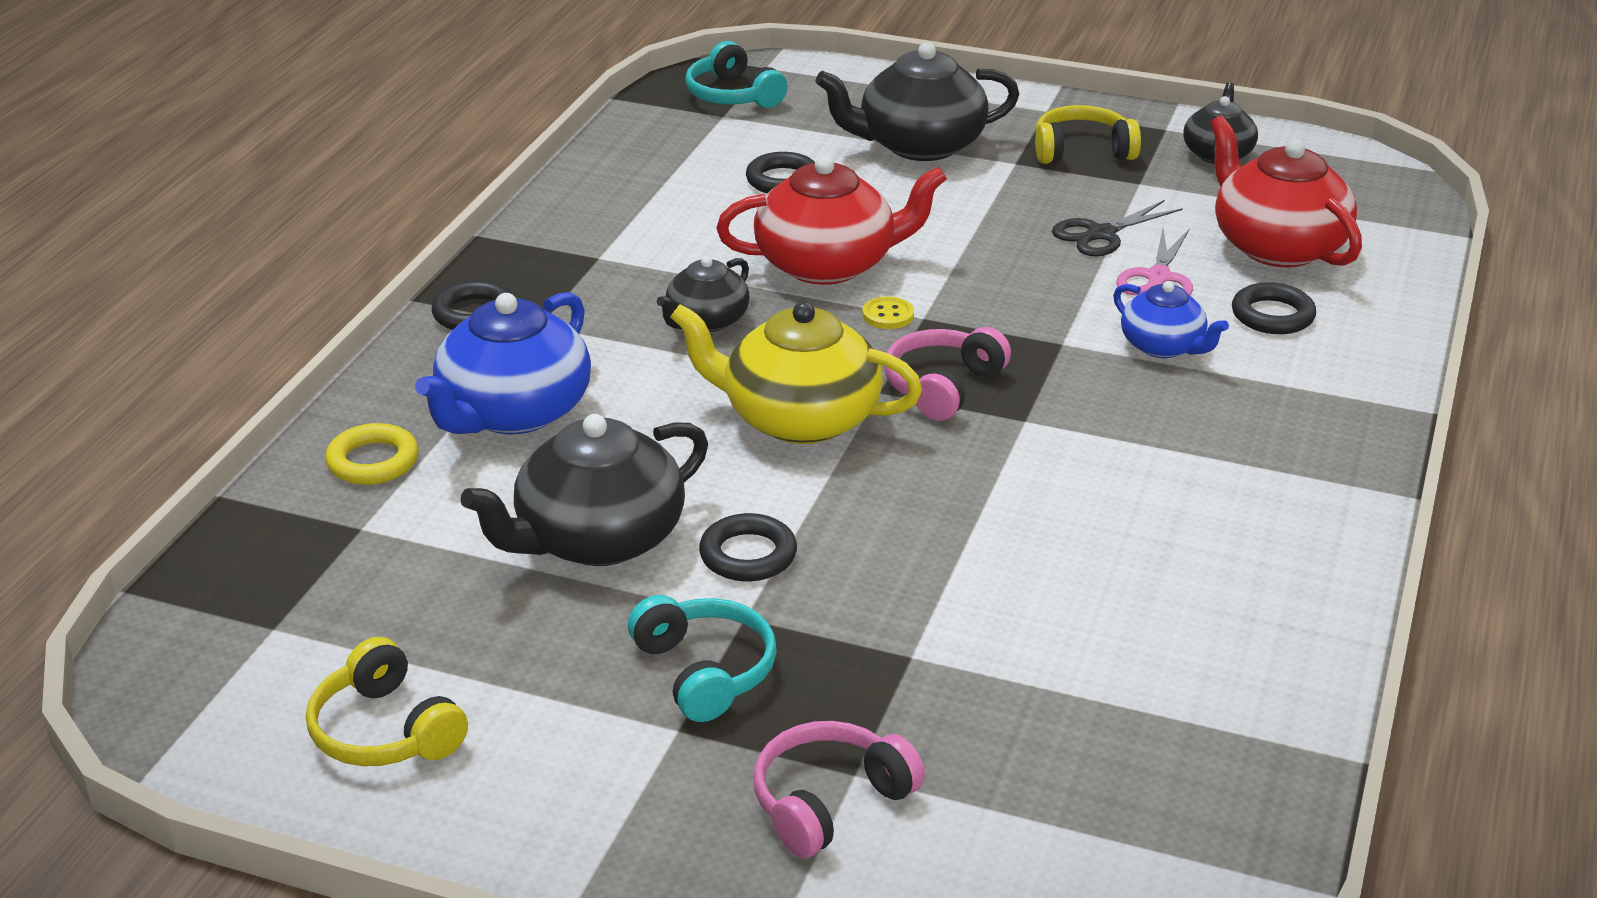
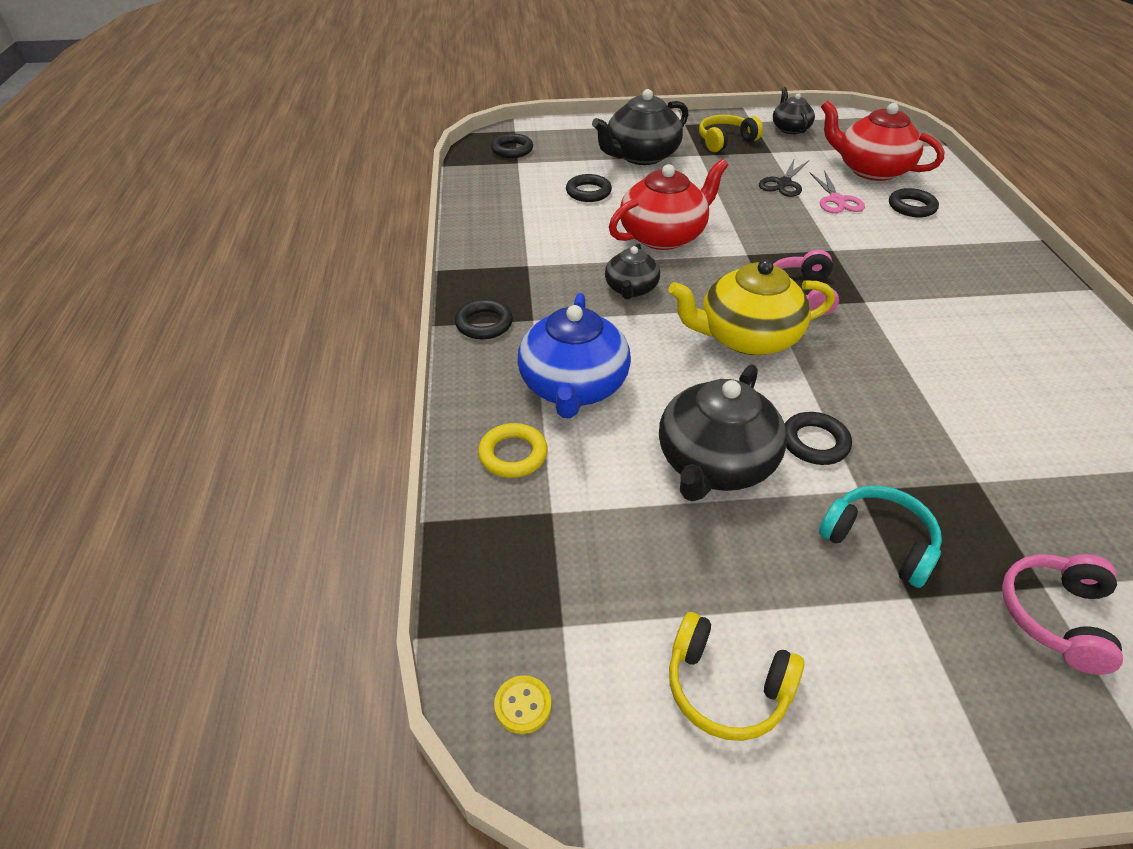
camera: 25 degrees left, 10 degrees up
turquoise headphones [685,41,788,108] -> black ring [491,134,533,158]
yellow button [862,296,914,329] -> yellow button moved to [494,675,551,734]
blue teapot [1113,281,1229,358] -> none

